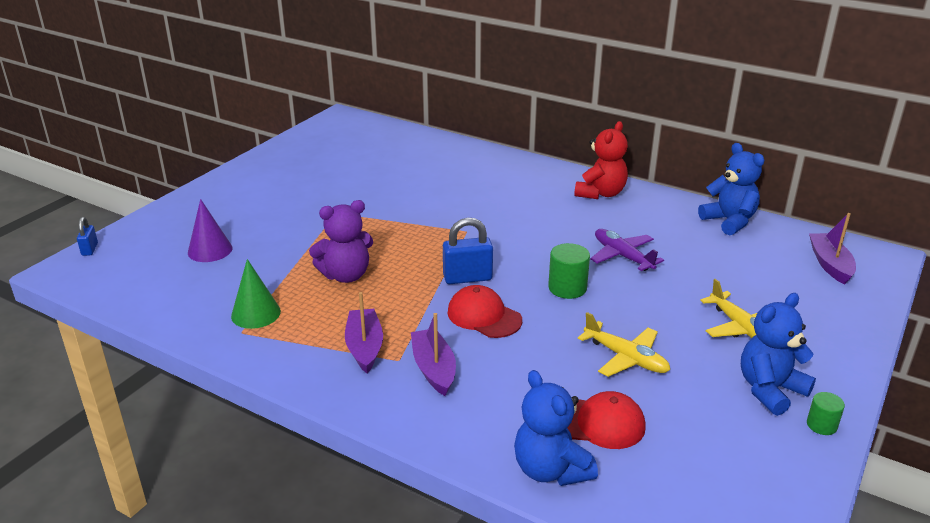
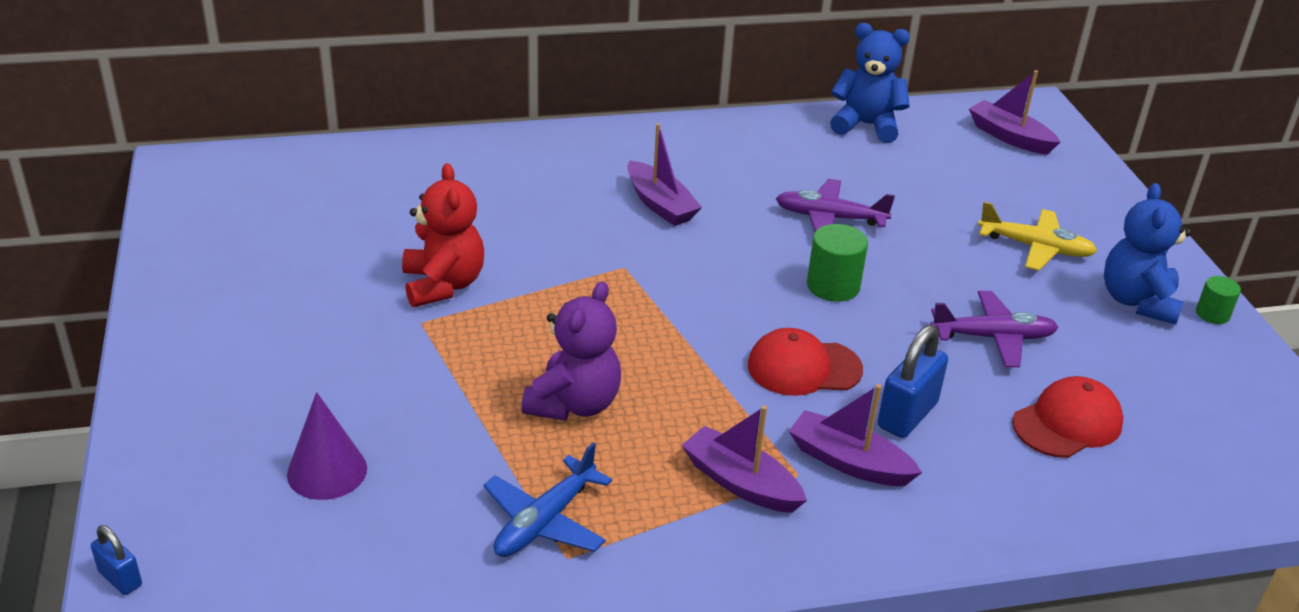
camera: 45 degrees left, 5 degrees up
green cone [231,259,281,329] -> blue plane [483,443,612,557]
blue padlock [443,218,493,284] -> blue padlock moved to [878,325,948,438]
blue teddy bear [514,370,598,486] -> none
red teddy bear [574,121,628,199] -> red teddy bear moved to [402,163,484,307]
yellow plane [578,312,670,377] -> purple plane [930,291,1058,367]
none -> purple boat [627,123,702,226]

